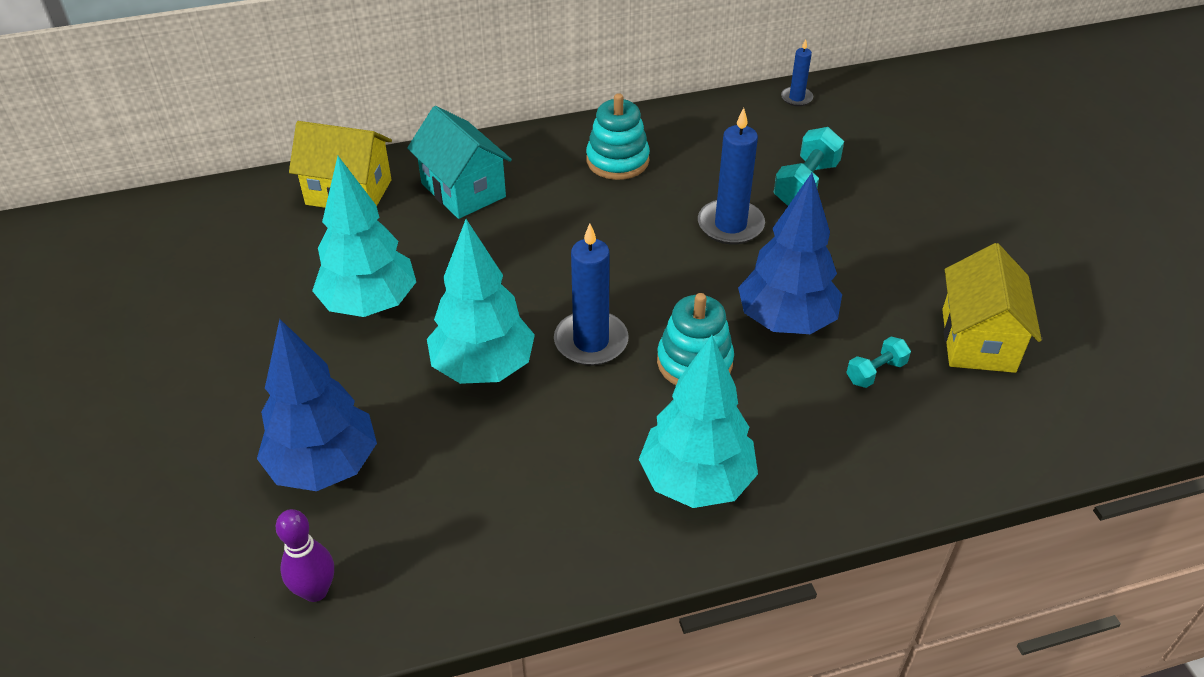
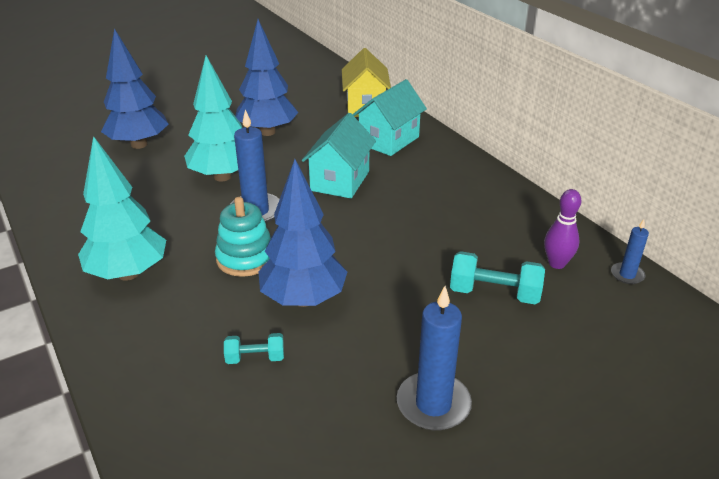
camera: 75 degrees right, 10 degrees down
purple bowling pin [276,509,334,602] -> purple bowling pin moved to [544,189,582,269]
turquoise tree [312,156,416,317] -> blue tree [235,19,298,136]
turquoise stacking toy [586,93,650,180] -> none
blue candle [698,108,765,244] -> blue candle moved to [397,286,472,431]
turquoise dumbbell [846,337,911,388] -> turquoise dumbbell turned 45 degrees counterclockwise [224,333,284,364]
yellow house [942,243,1042,373] -> none
none -> turquoise house [302,113,376,198]

